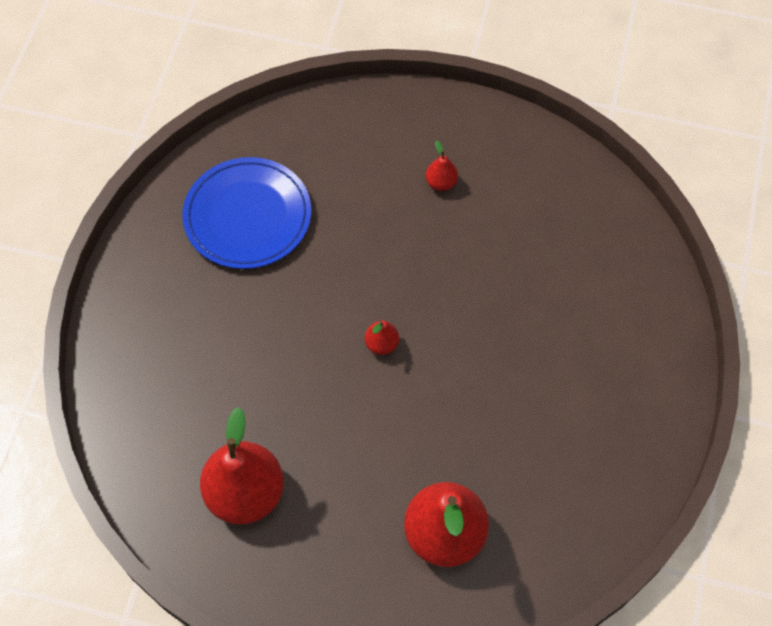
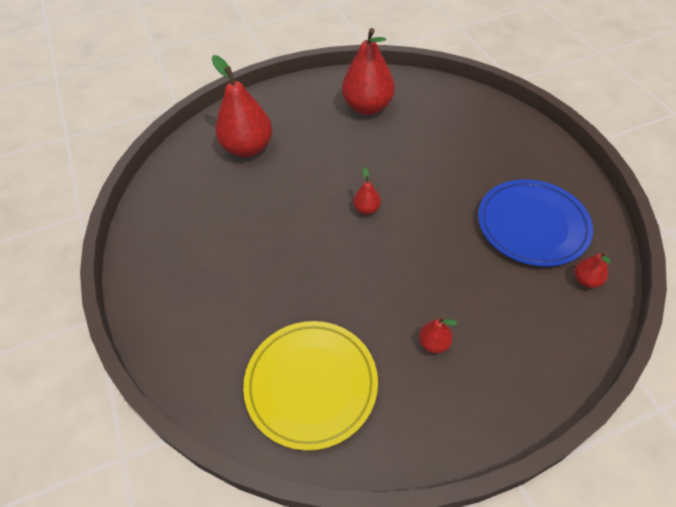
camera: 145 degrees right, 10 degrees down
none -> yellow plate [243,321,378,451]
none -> red pear [575,252,610,288]

